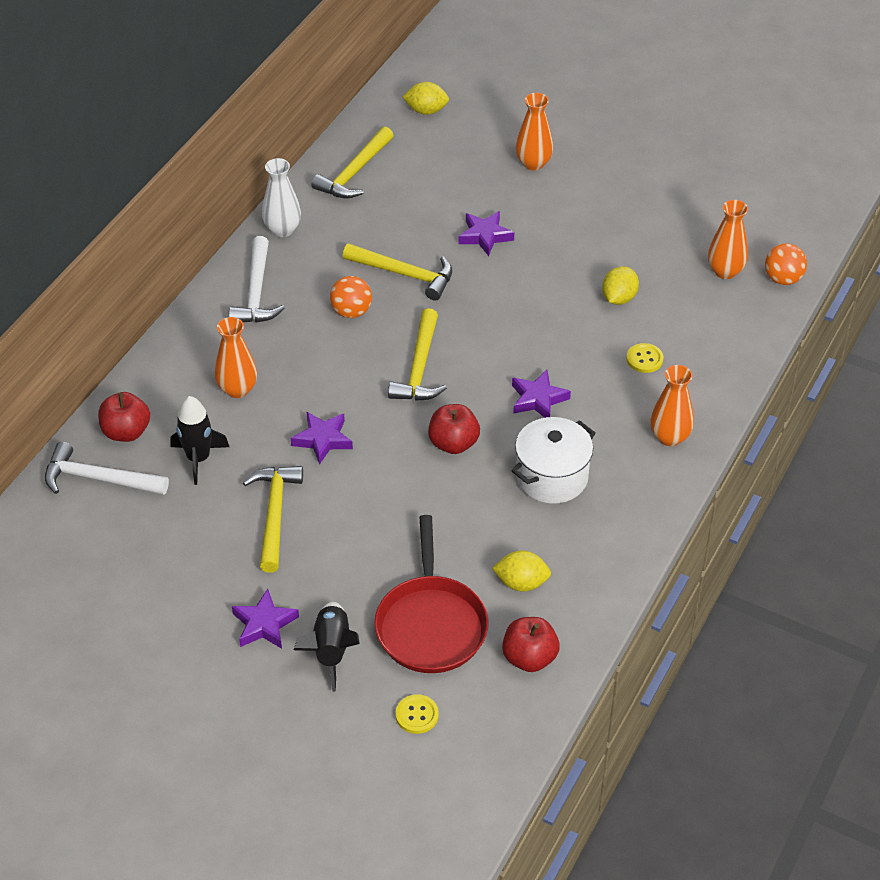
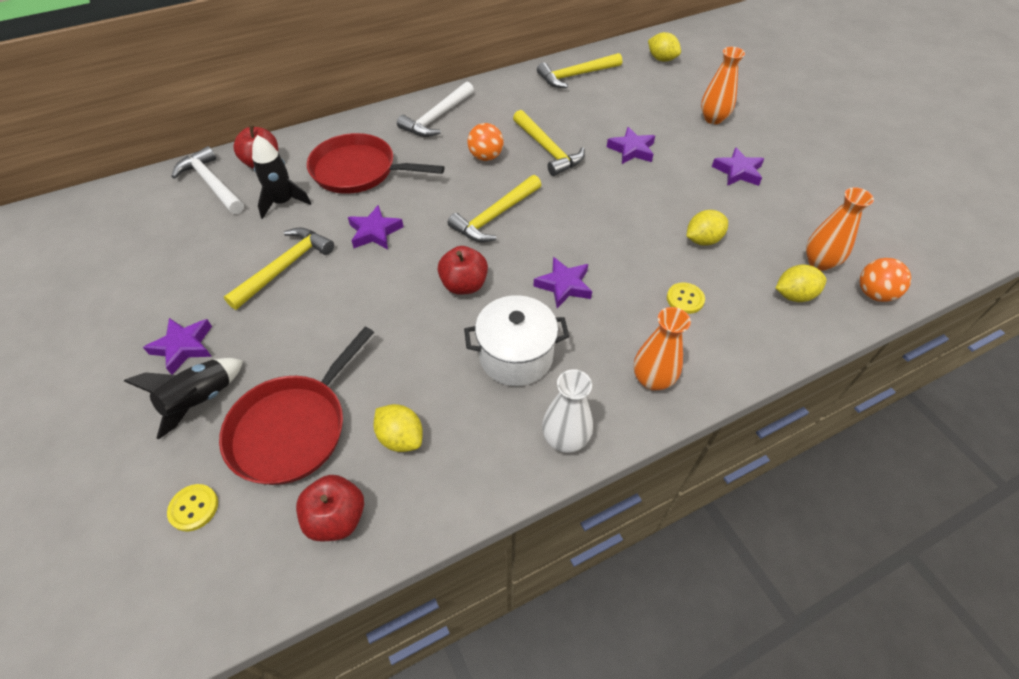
camera: 35 degrees right, 5 degrees up
orange vase [215,317,257,398] -> red pan [307,133,445,194]
white vase [262,158,301,237] -> white vase moved to [542,369,593,453]
none -> purple star [712,147,764,186]
none -> yellow lemon [776,265,827,302]

